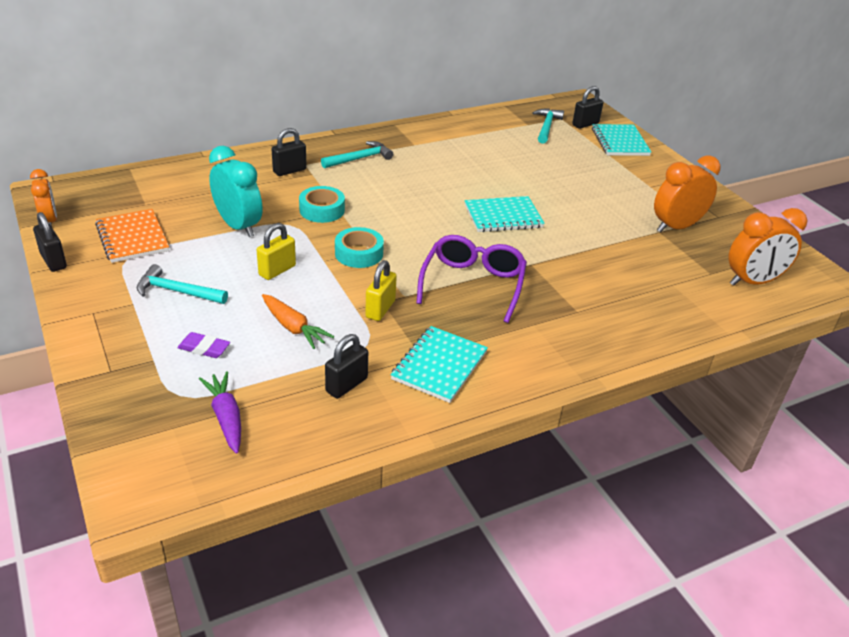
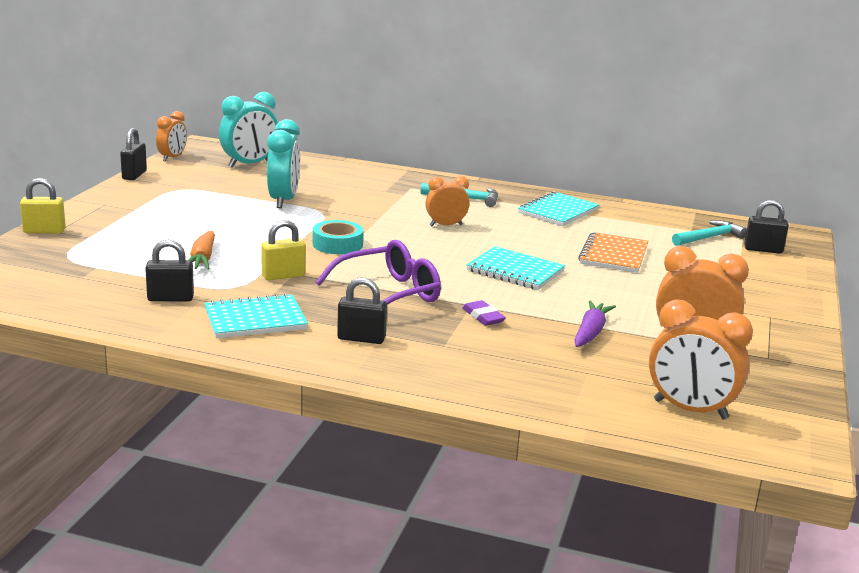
camera: 45 degrees right, 15 degrees down
orange notebook [95,209,169,263] -> orange notebook moved to [578,232,649,273]
turquoise hammer [137,264,228,304] -> none
purple eraser [177,332,230,358] -> purple eraser moved to [462,300,506,326]
purple carrot [199,371,241,454] -> purple carrot moved to [574,300,616,347]
yellow padlock [257,223,296,280] -> yellow padlock moved to [20,178,66,234]
black padlock [272,128,307,176] -> black padlock moved to [337,277,387,344]
turquoise tape [299,186,345,223] -> none
turquoise notebook [592,124,651,156] -> turquoise notebook moved to [518,191,600,226]
none -> turquoise clock [219,92,278,168]
none -> orange clock [426,176,470,226]

